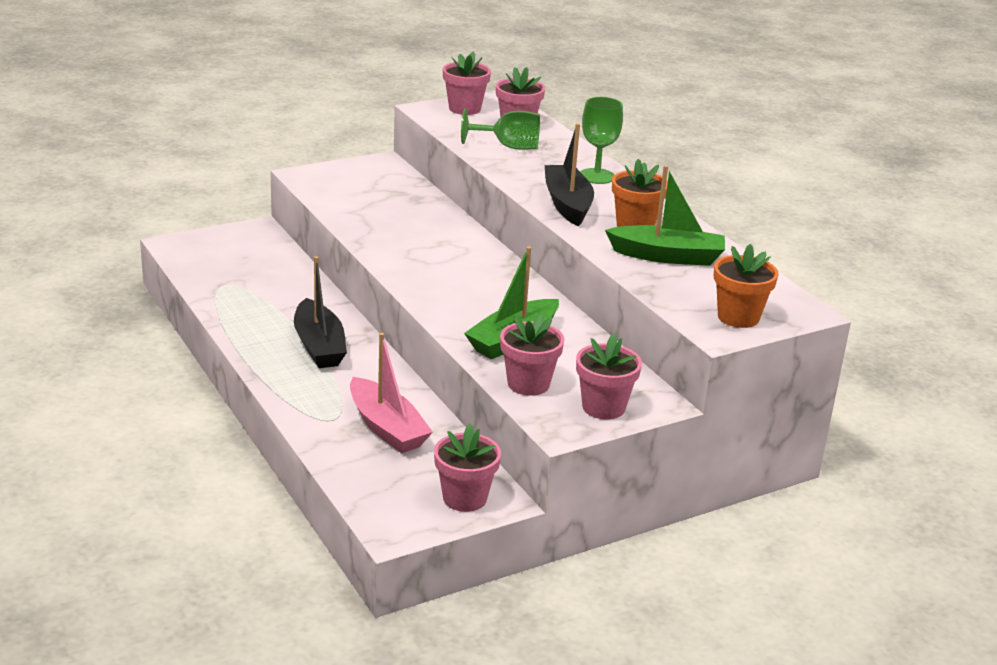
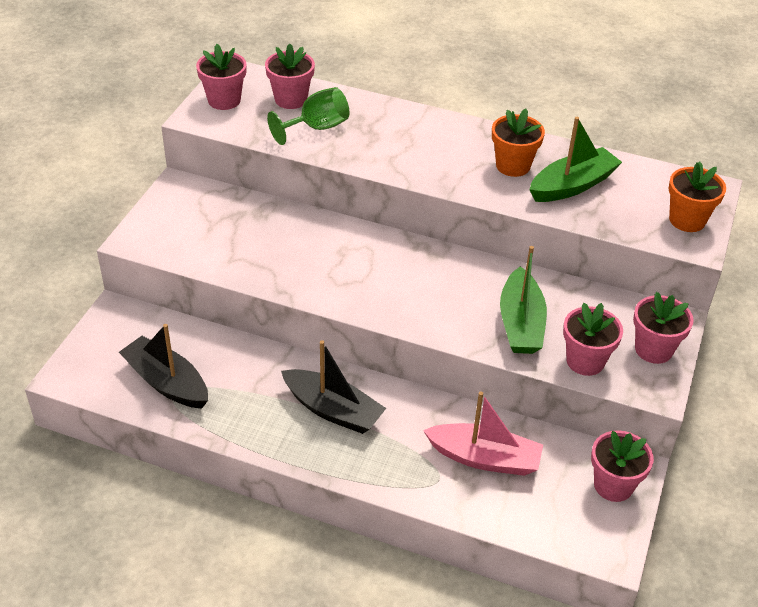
camera: 40 degrees left, 15 degrees up
black boat [545,123,594,226] -> black boat moved to [119,324,208,409]
green goblet [580,97,623,184] -> none

